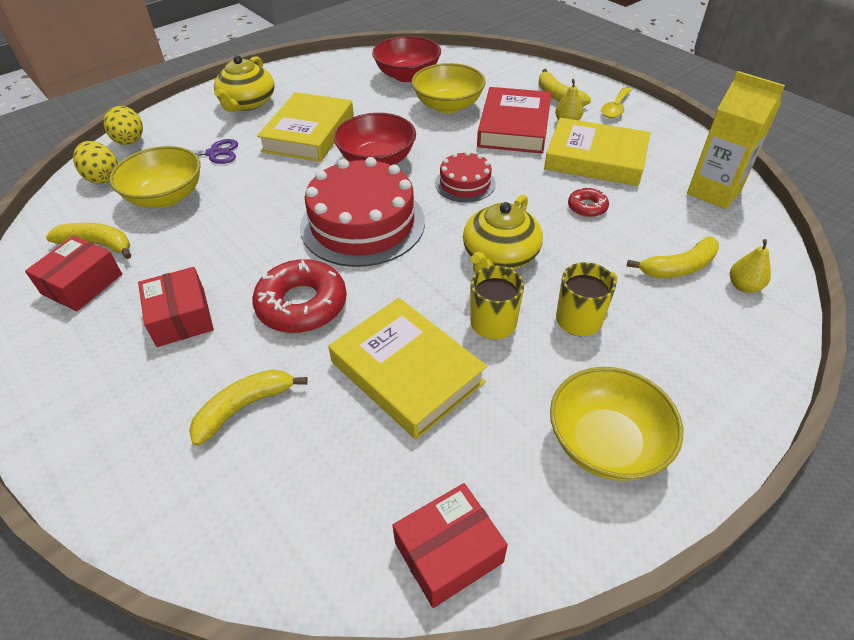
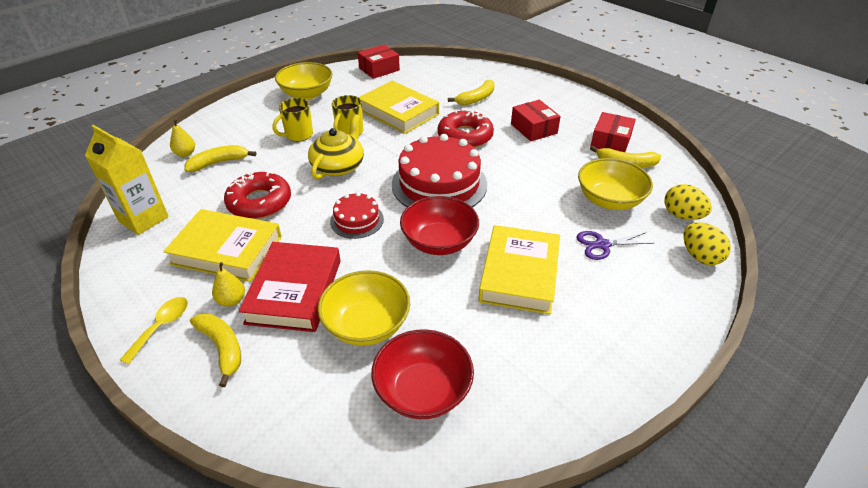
camera: 175 degrees right, 5 degrees down
yellow teapot [214,55,274,112] -> none
red donut [568,188,609,217] -> red donut [224,171,291,219], size x1.98

